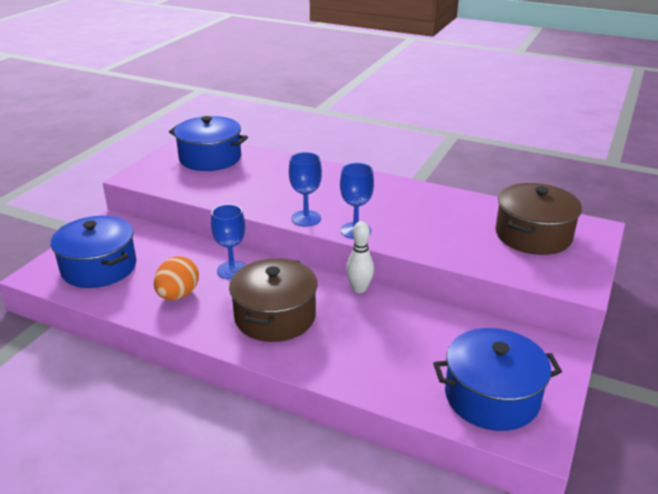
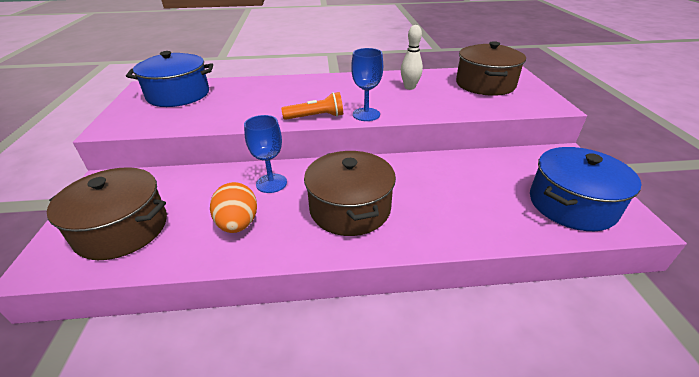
camera: 30 degrees left, 5 degrees up
blue pot [51,216,137,288] -> brown pot [47,167,167,260]
blue goblet [289,152,322,227] -> orange flashlight [281,92,343,120]
white bowling pin [346,221,374,293] -> white bowling pin moved to [401,25,423,90]

